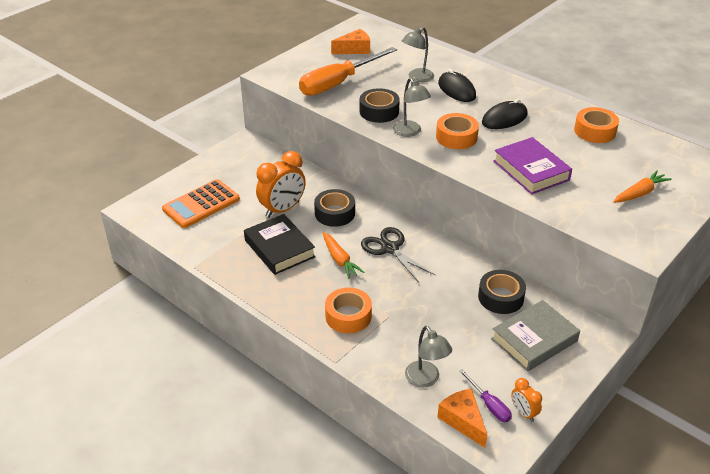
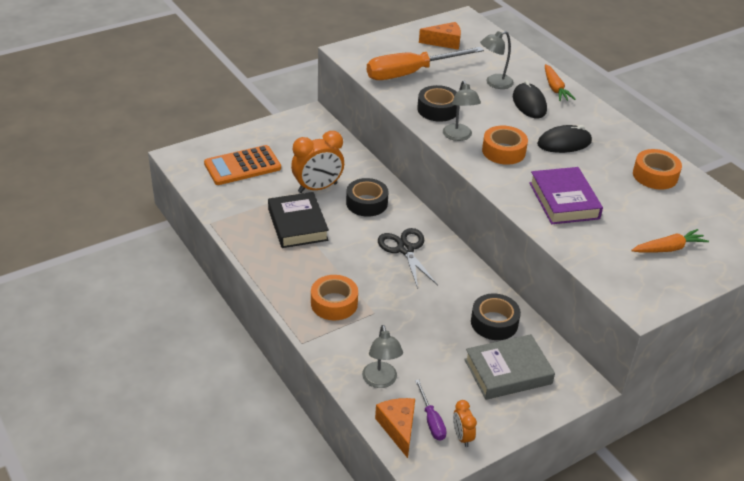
camera: 15 degrees right, 0 degrees up
orange carrot [323,232,365,279] -> orange carrot moved to [545,64,576,101]

